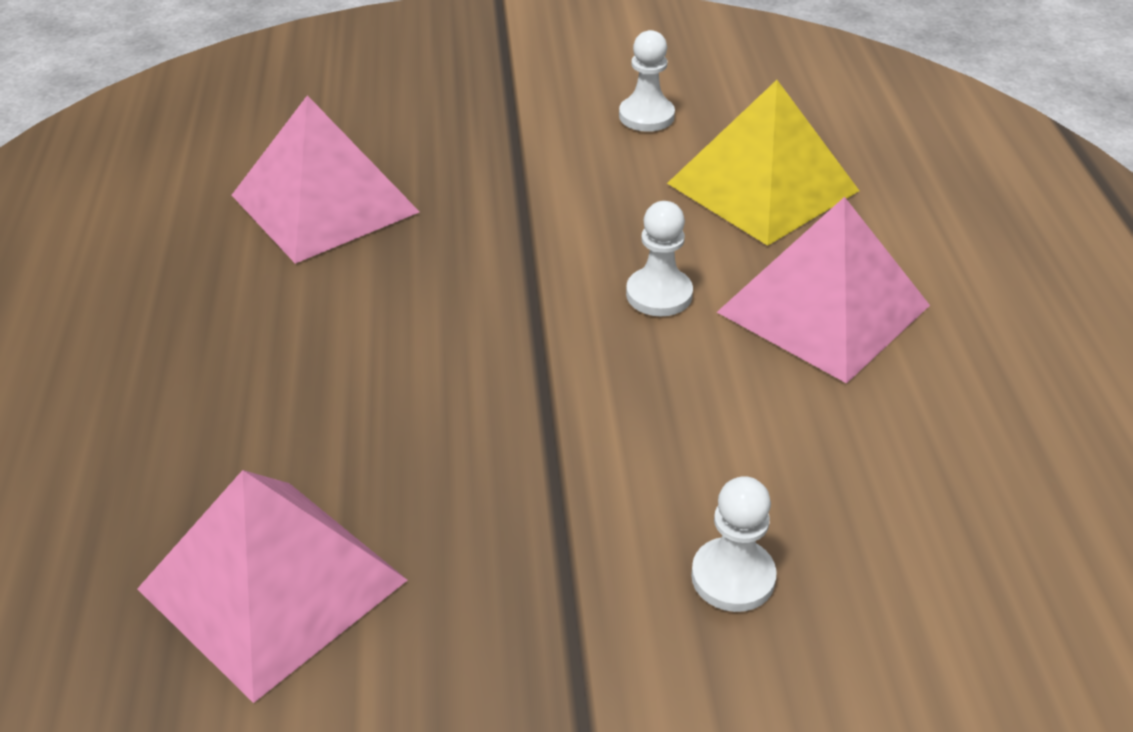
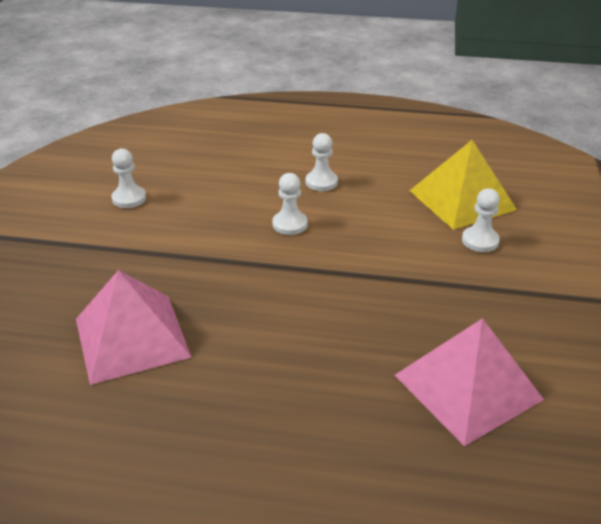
camera: 75 degrees left, 5 degrees down
yellow pyramid [667,80,859,246] -> yellow pyramid moved to [409,140,517,230]
pink pyramid [717,197,930,384] -> white pawn [306,133,338,191]

